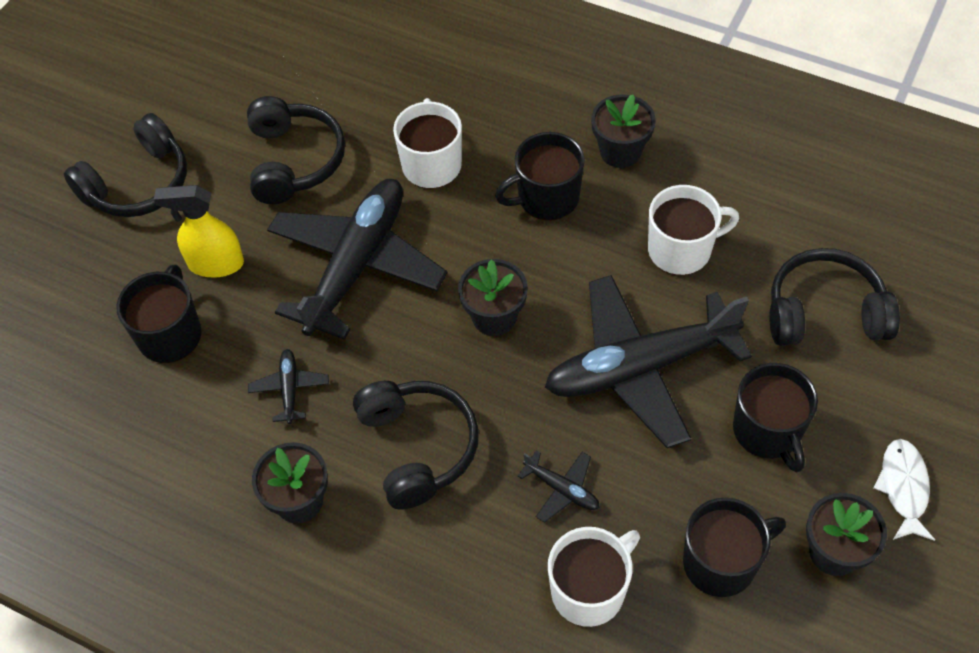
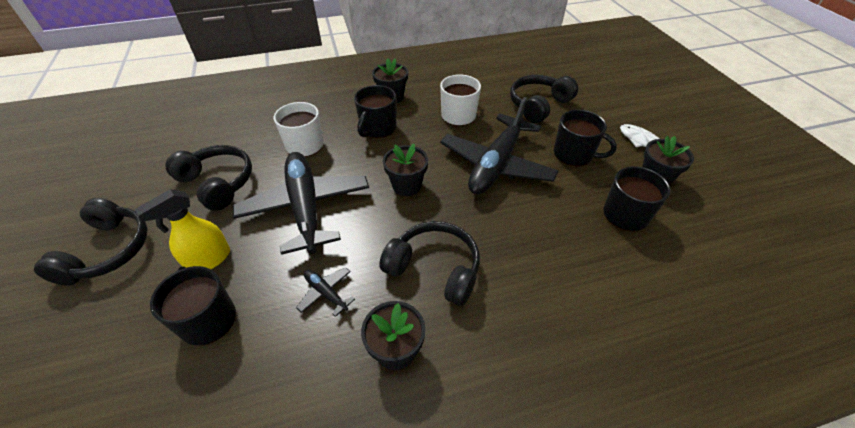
camera: 45 degrees left, 10 degrees down
black plane [517,450,600,523] -> none
white mug [548,527,640,627] -> none

